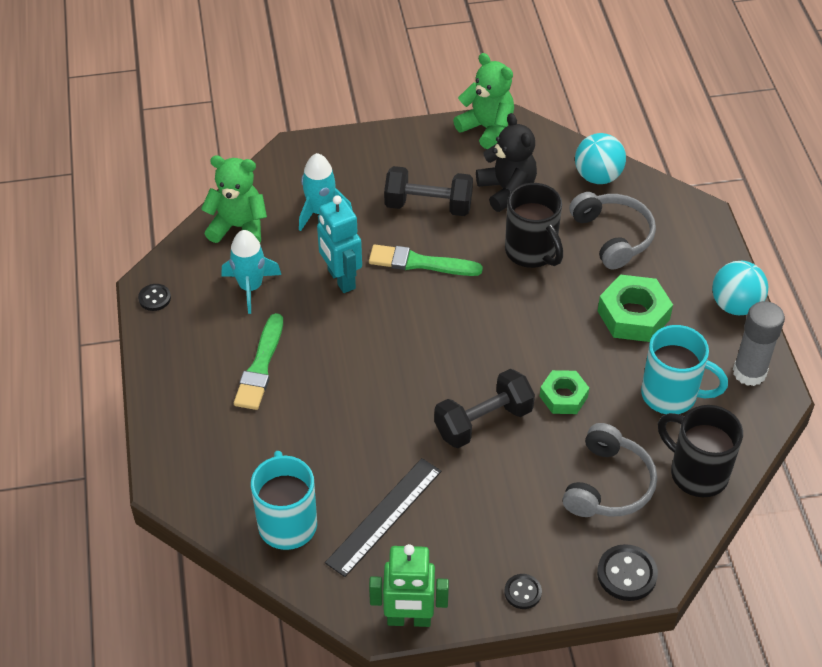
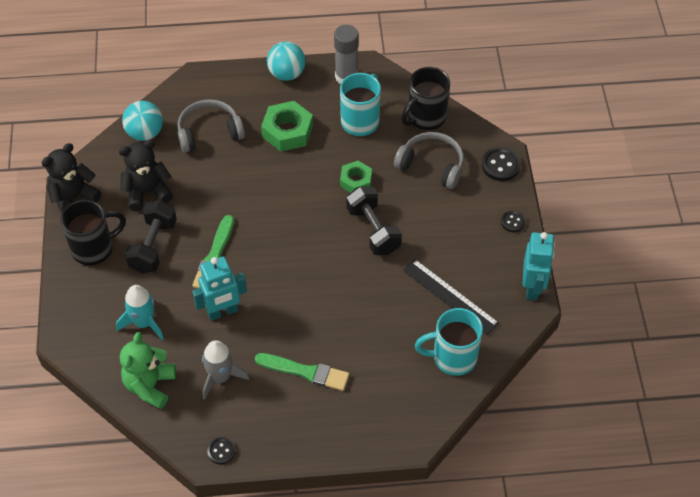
camera: 85 degrees left, 5 degrees up
turquoise rocket [222,230,281,314] -> grey rocket [202,340,250,400]
green robot [369,544,449,627] -> turquoise robot [523,232,555,300]
green teddy bear [453,53,514,149] -> black teddy bear [42,143,101,213]
black mug [505,183,563,268] -> black mug moved to [60,200,126,266]

